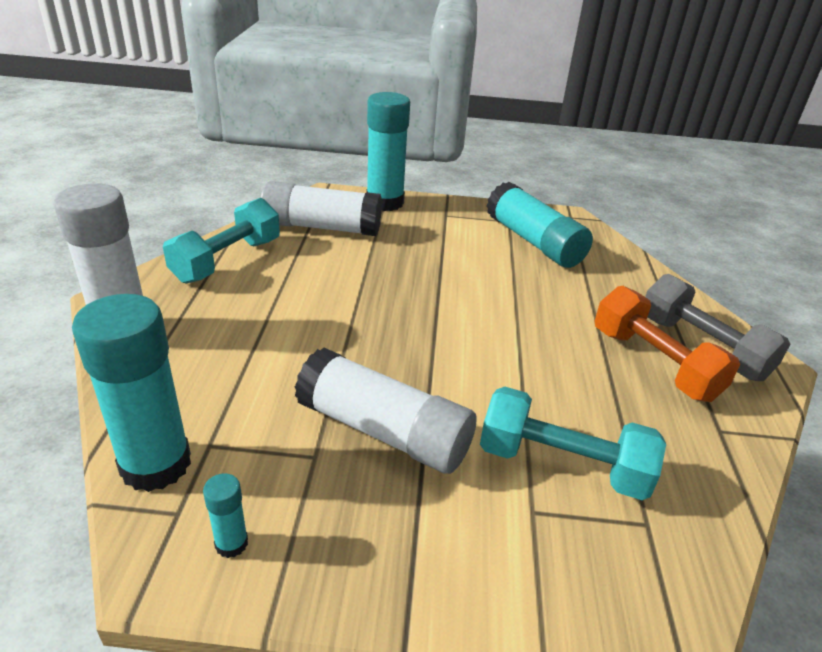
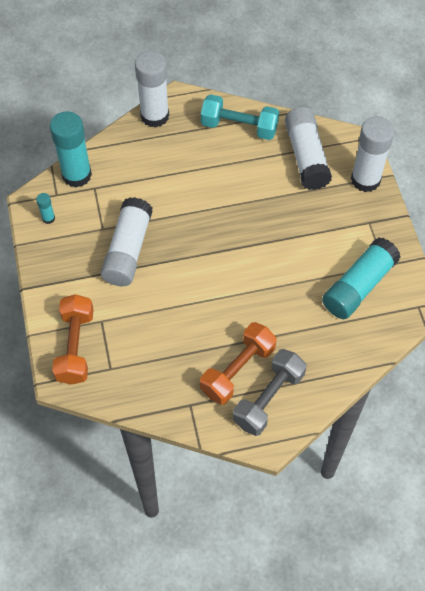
camera: 75 degrees right, 25 degrees up
turquoise glue stick [366,92,410,211] -> white glue stick [351,116,395,192]
turquoise dumbbell [480,387,666,500] -> none
none -> orange dumbbell [52,294,94,385]

